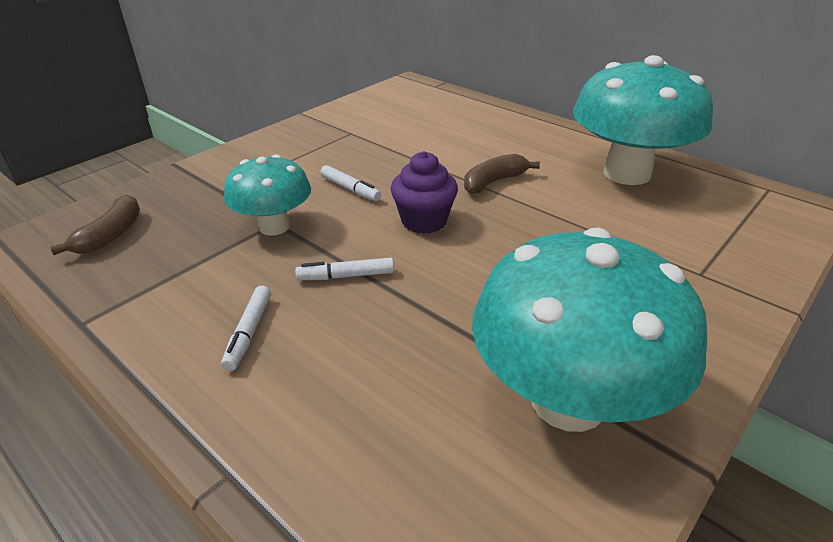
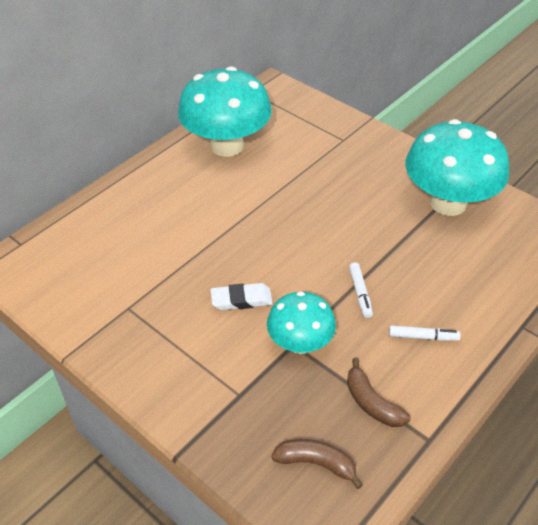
camera: 90 degrees left, 10 degrees up
white marker [320,165,381,201] -> white eraser [211,283,273,310]
purple cupcake [391,151,458,234] -> none
brown banana [464,154,540,194] -> brown banana moved to [347,358,411,427]

